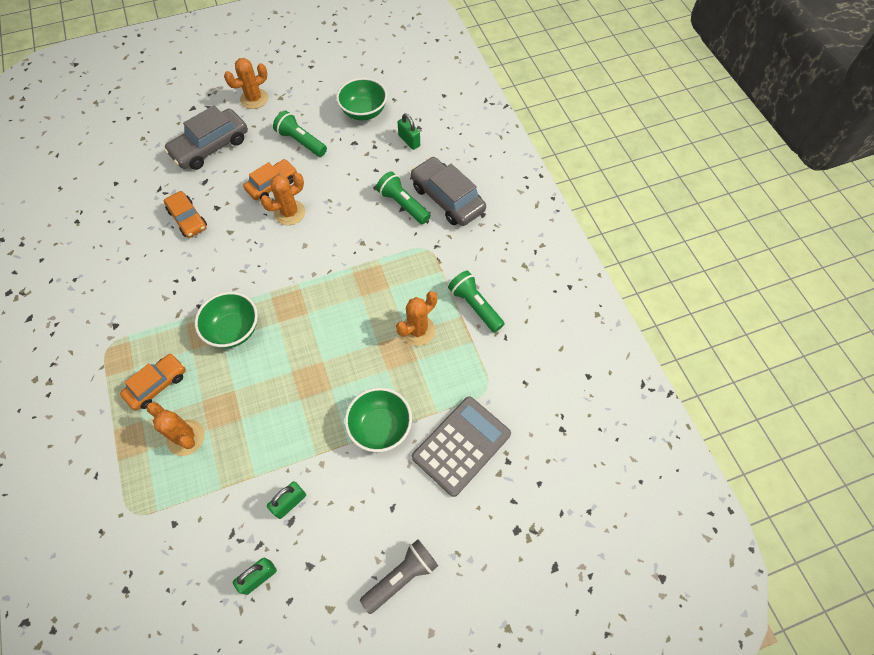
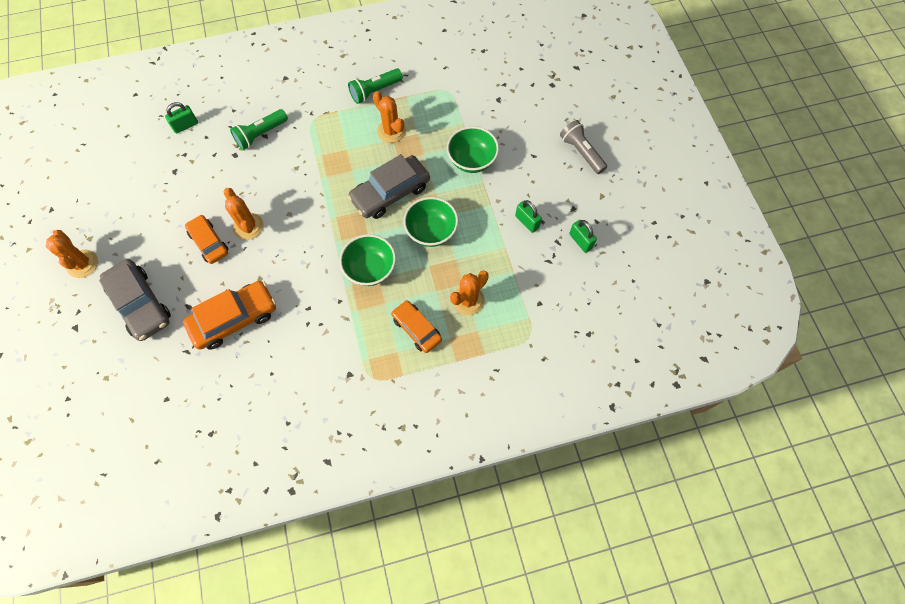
camera: 85 degrees left, 5 degrees up
orange car [164,191,207,238] -> orange car [183,281,276,350], size x1.55
green flashlight [273,111,327,157] -> none
green bowl [336,78,387,120] -> green bowl moved to [403,197,458,247]
grey car [411,157,486,226] -> grey car moved to [348,154,430,219]
grey calculator [412,396,511,497] -> none

